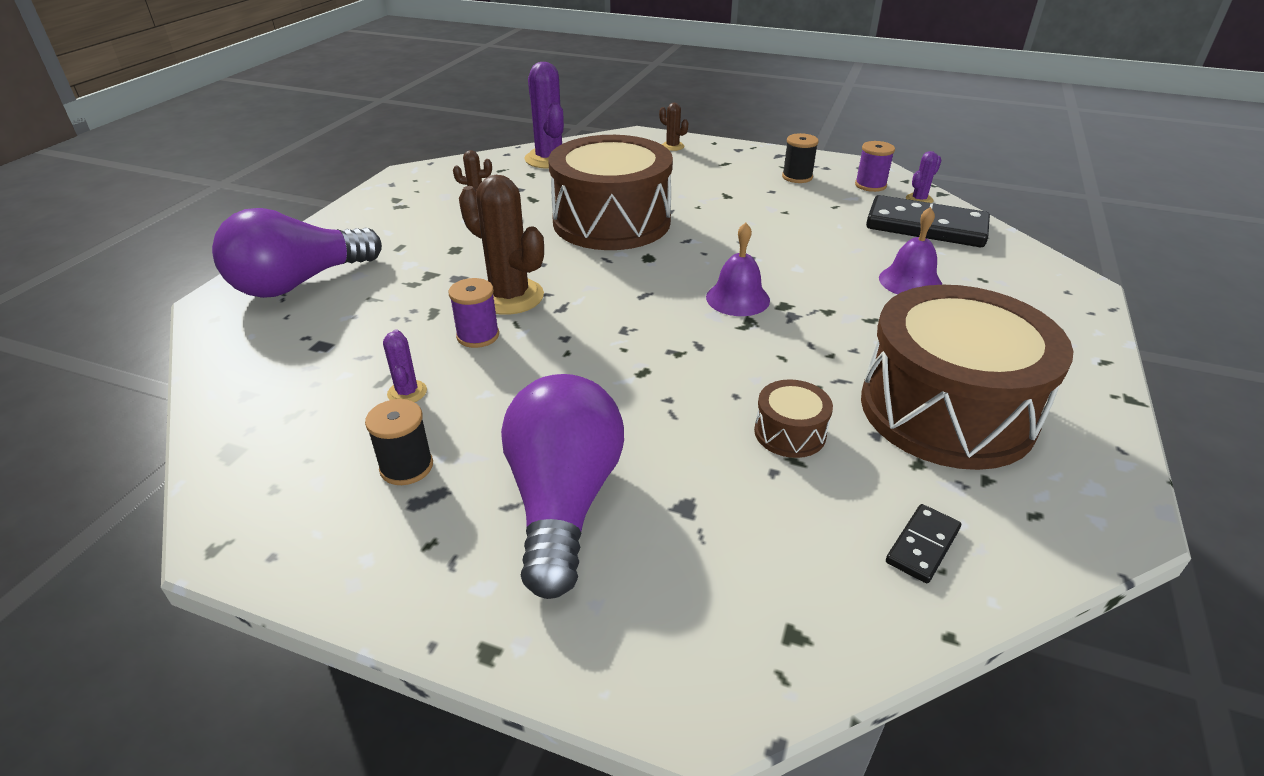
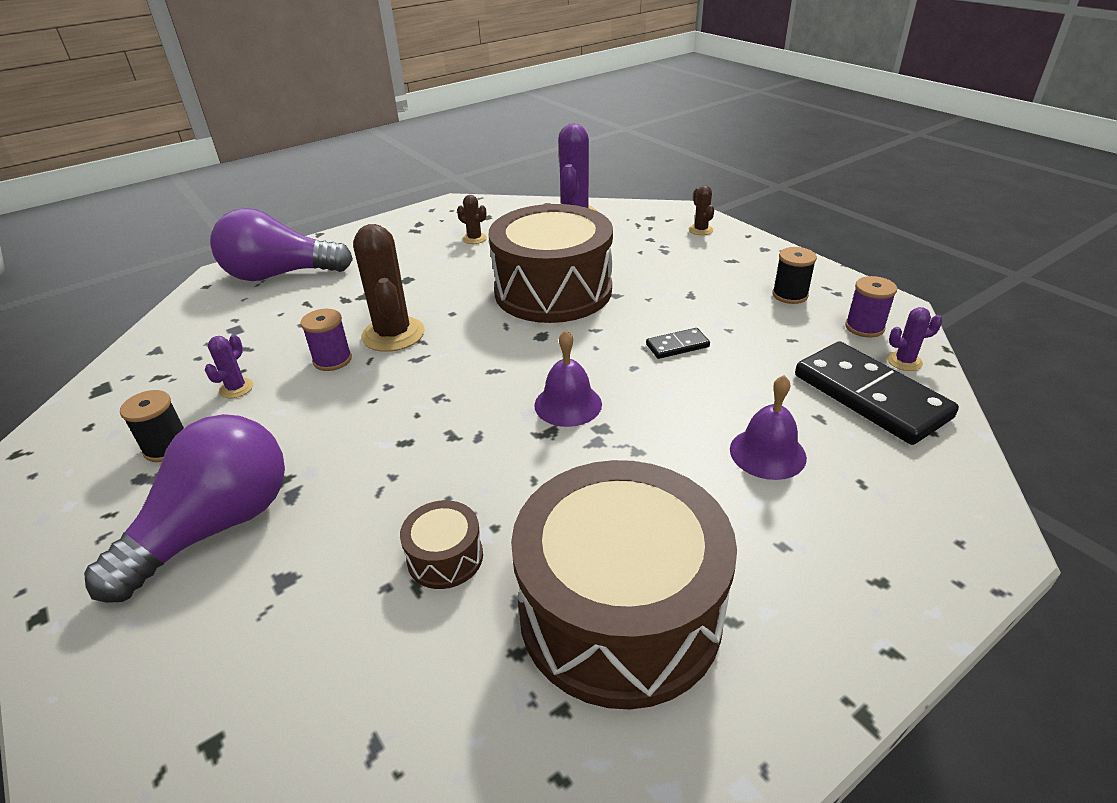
camera: 35 degrees right, 0 degrees up
black domino [886,504,961,583] -> black domino moved to [646,328,710,359]

